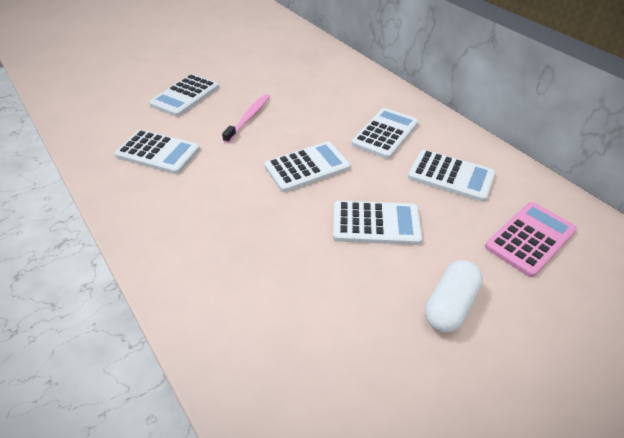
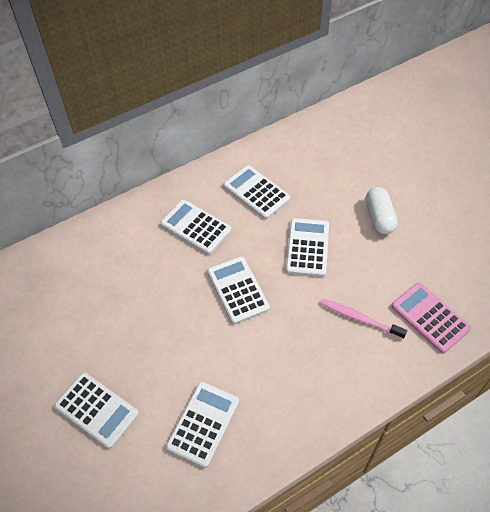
camera: 85 degrees left, 10 degrees up
pink toothbrush [222,94,270,143] -> pink toothbrush moved to [321,299,407,339]
white calculator [408,150,496,202] -> white calculator turned 75 degrees counterclockwise [223,165,290,219]
white capsule [425,260,483,332] -> white capsule turned 45 degrees clockwise [366,187,398,235]
pink calculator [485,202,577,277] -> pink calculator moved to [391,282,471,353]

